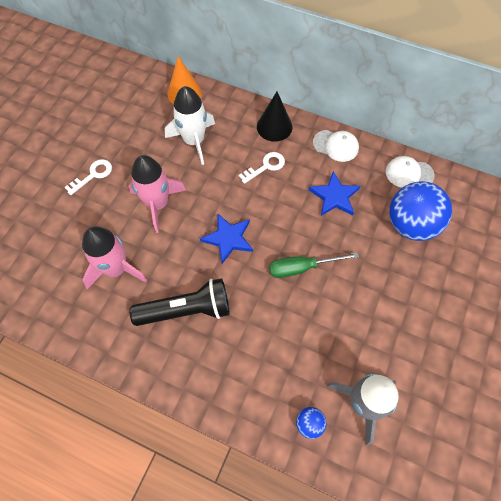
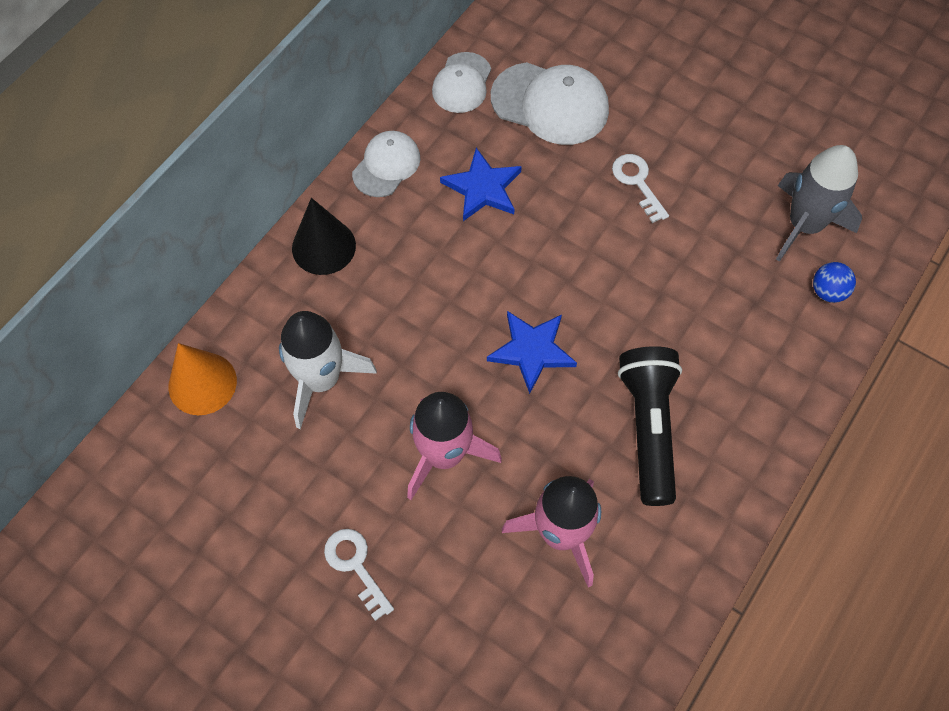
camera: 80 degrees left, 0 degrees up
white key [239,152,285,184] -> white key moved to [612,154,669,223]
green screwdriver [269,252,359,278] -> none
blue ball [389,181,452,241] -> white cap [491,62,609,145]

